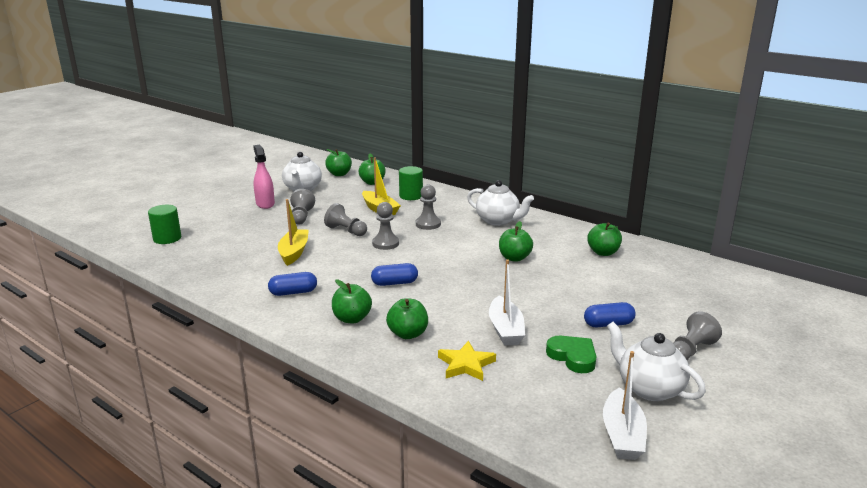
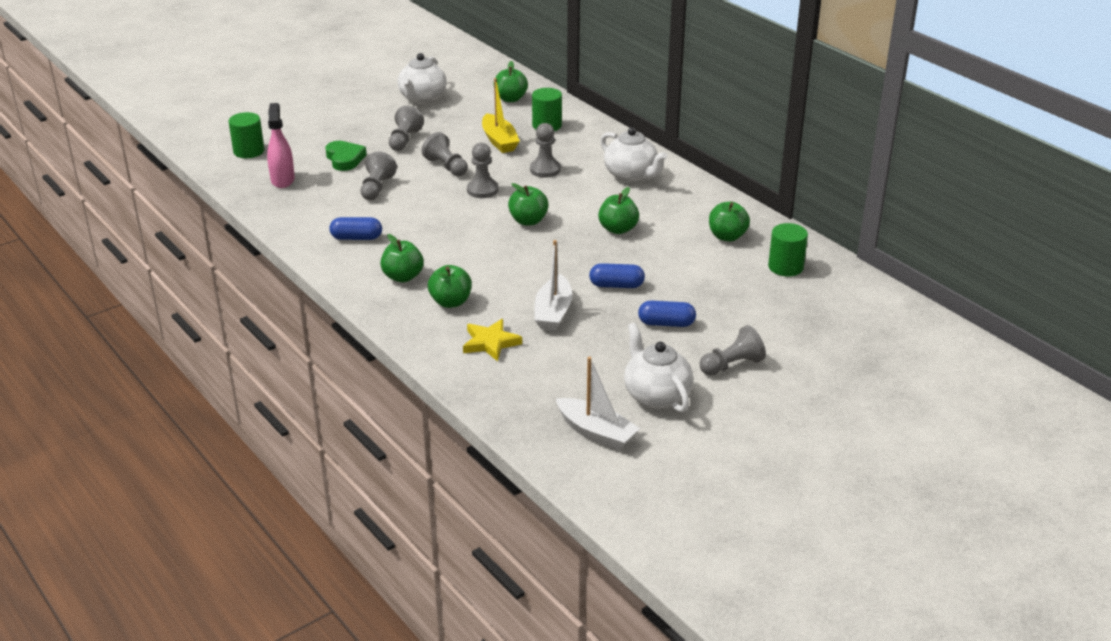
camera: 15 degrees right, 10 degrees up
pink spray bottle [253,145,275,209] -> pink spray bottle moved to [267,103,295,188]
yellow boat [278,199,309,266] -> grey pawn [361,152,397,200]
green apple [325,149,352,176] -> green apple moved to [508,183,549,225]
blue capsule [371,263,418,286] -> blue capsule moved to [589,263,645,288]
green heart [546,336,597,373] -> green heart moved to [325,141,367,171]
white boat [603,351,647,460] -> white boat turned 75 degrees counterclockwise [556,357,640,450]
none -> green cylinder [768,223,808,276]

